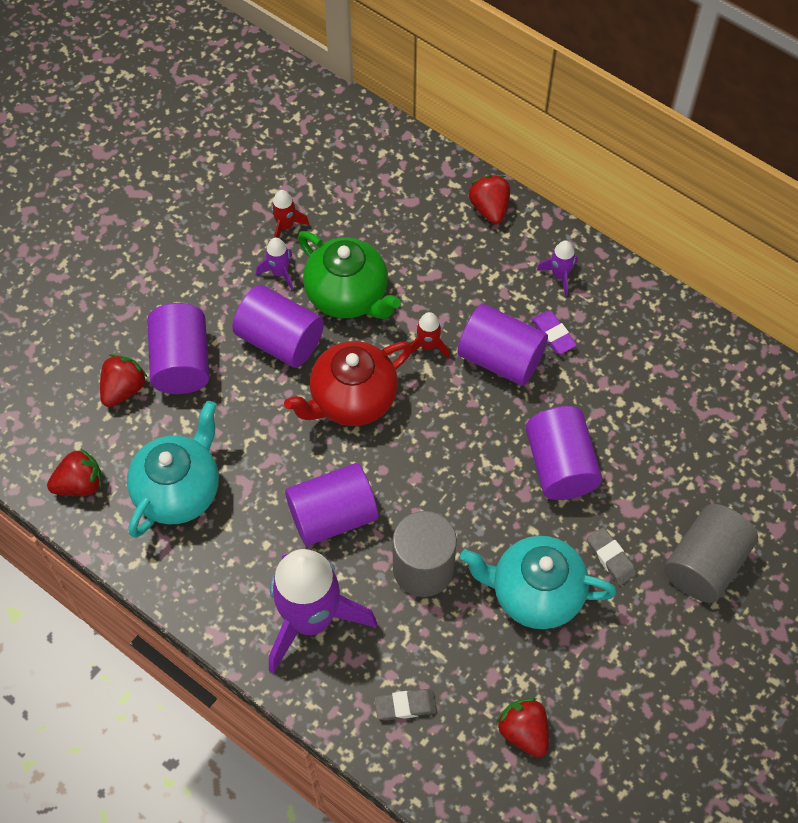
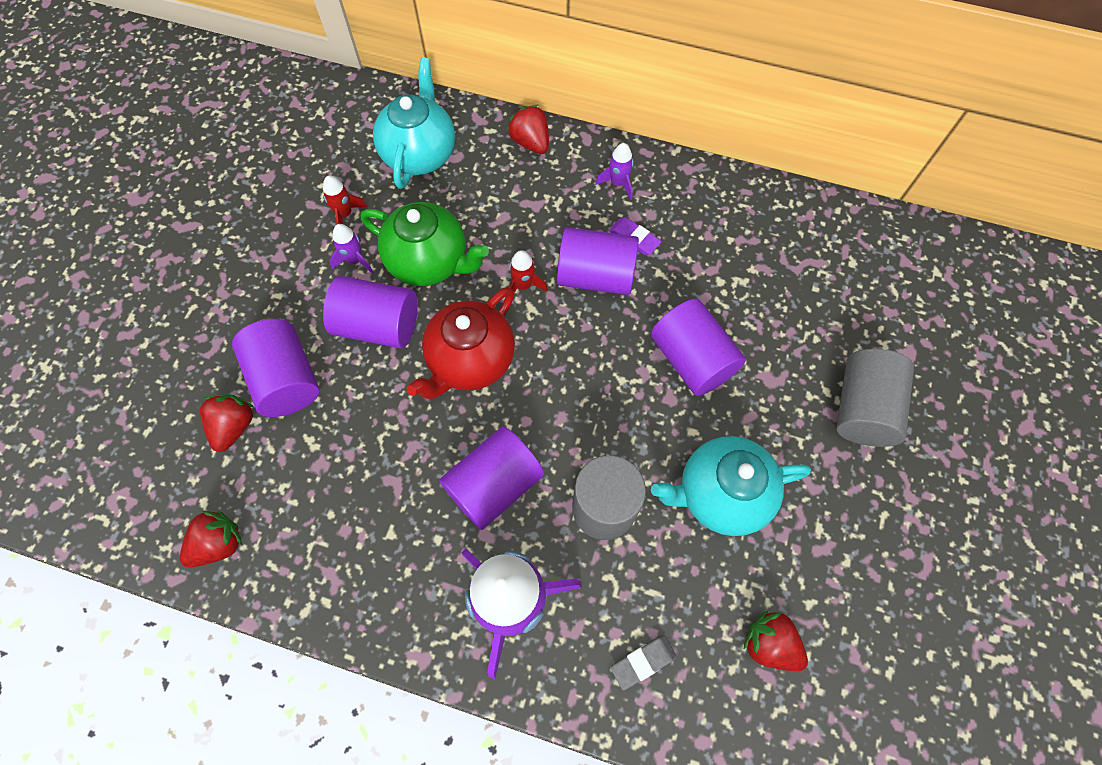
camera: 20 degrees left, 5 degrees up
turquoise teapot [127,401,219,538] -> turquoise teapot moved to [373,57,455,189]
grey eraser [587,527,637,585] -> none

